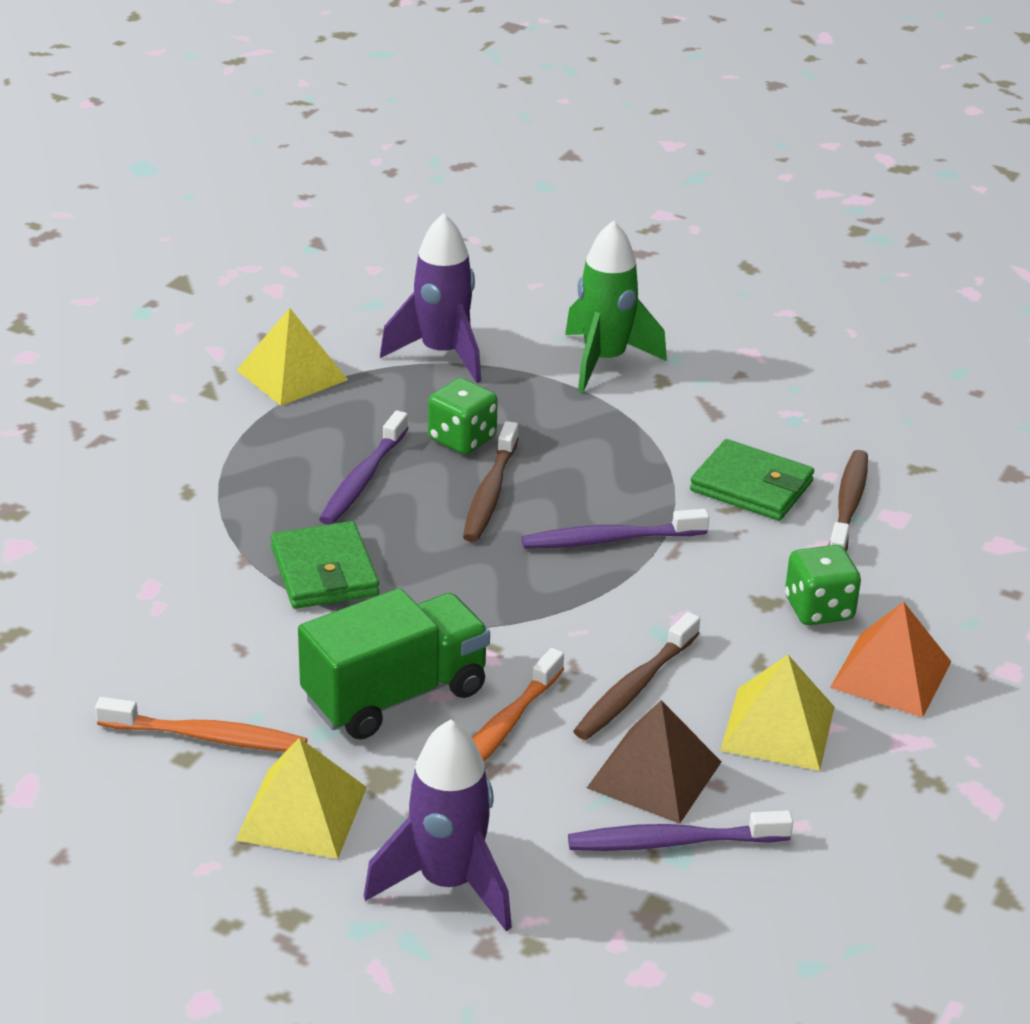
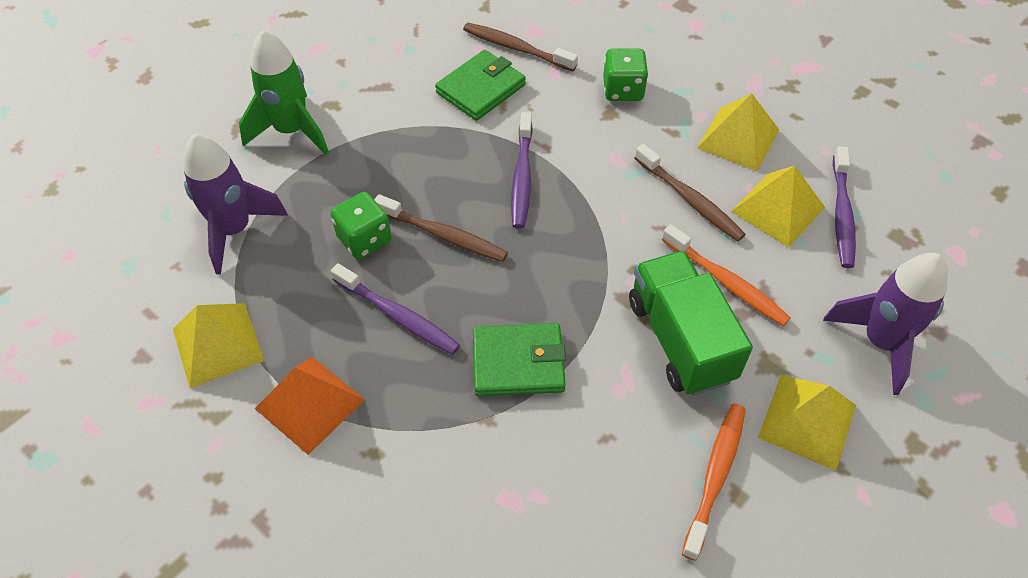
camera: 75 degrees left, 20 degrees up
brown pyramid [587,700,721,824] -> yellow pyramid [731,166,825,247]
orange pyramid [830,602,951,717] -> orange pyramid moved to [255,357,365,455]

